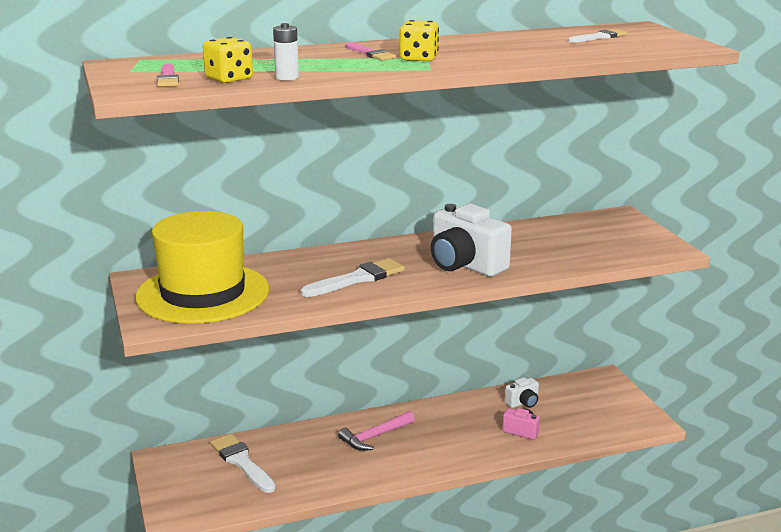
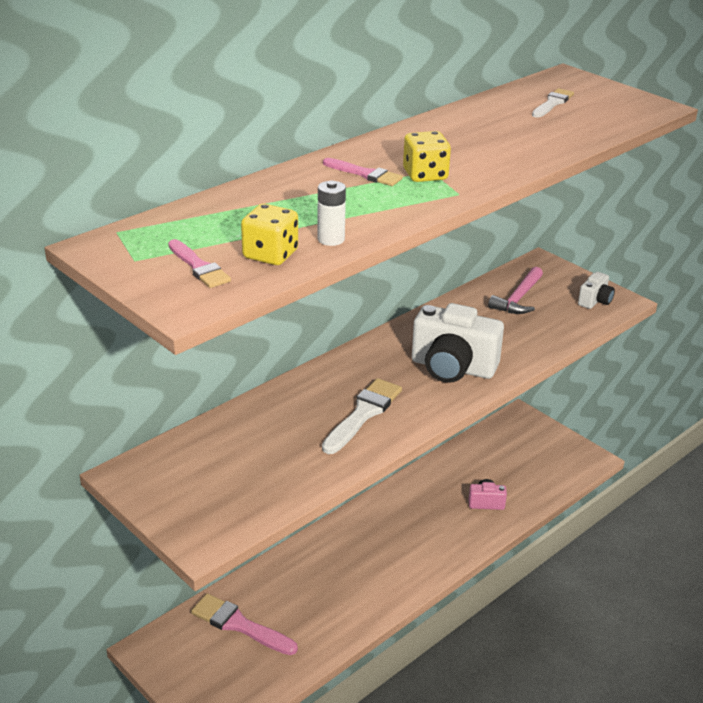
camera: 25 degrees left, 10 degrees up
yellow hat [135,211,269,324] -> none
white brush [210,434,276,493] -> pink brush [191,593,298,655]
pink hammer [338,411,415,451] -> pink hammer moved to [488,267,543,314]
white camera [505,377,539,408] -> white camera moved to [578,272,615,309]

